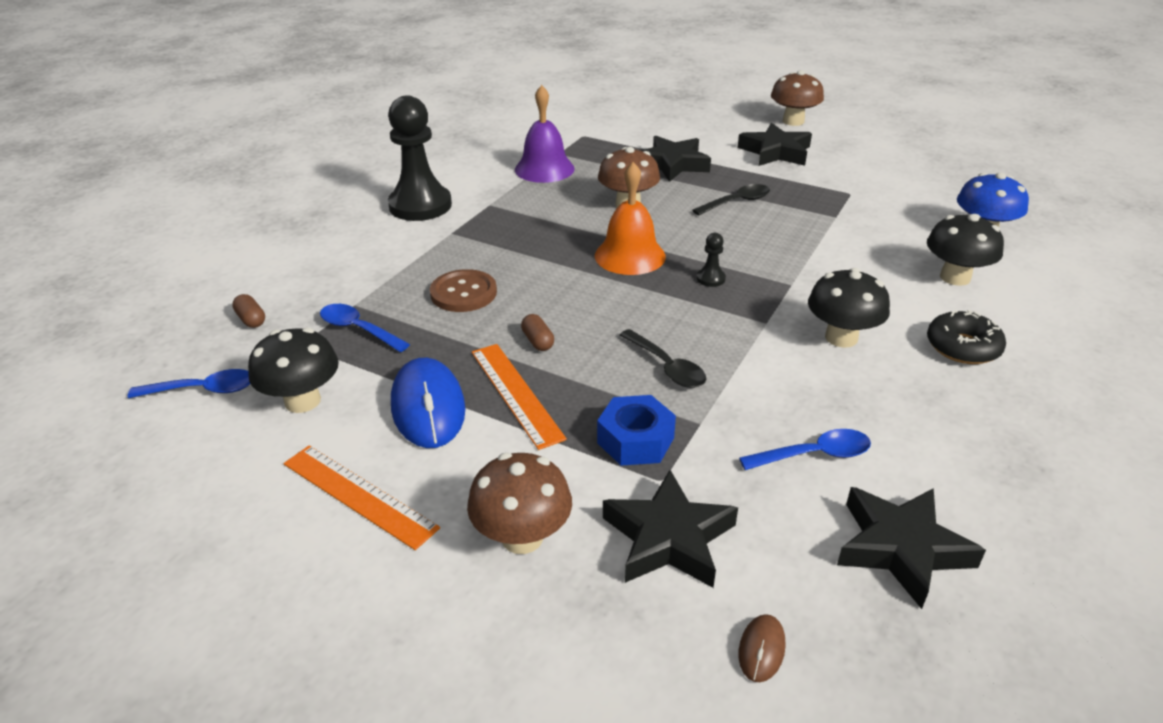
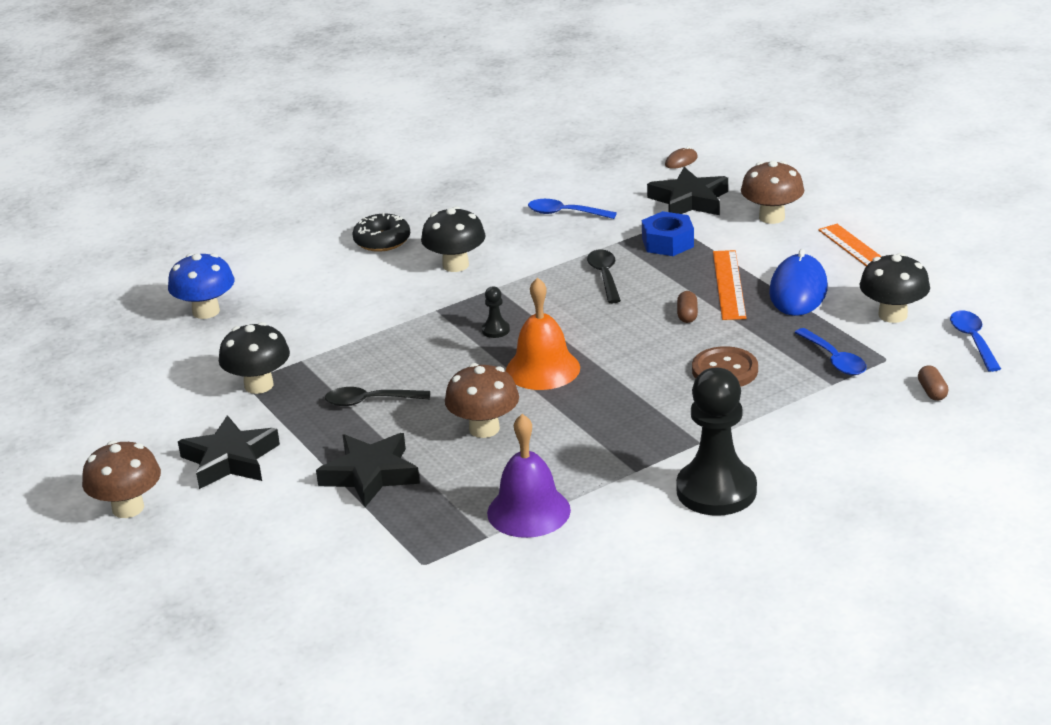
camera: 150 degrees left, 5 degrees down
blue spoon [128,369,250,398] -> blue spoon turned 60 degrees clockwise [950,311,1001,372]
black star [837,487,986,609] -> none
black mushroom [927,214,1004,286] -> black mushroom moved to [219,322,290,394]

